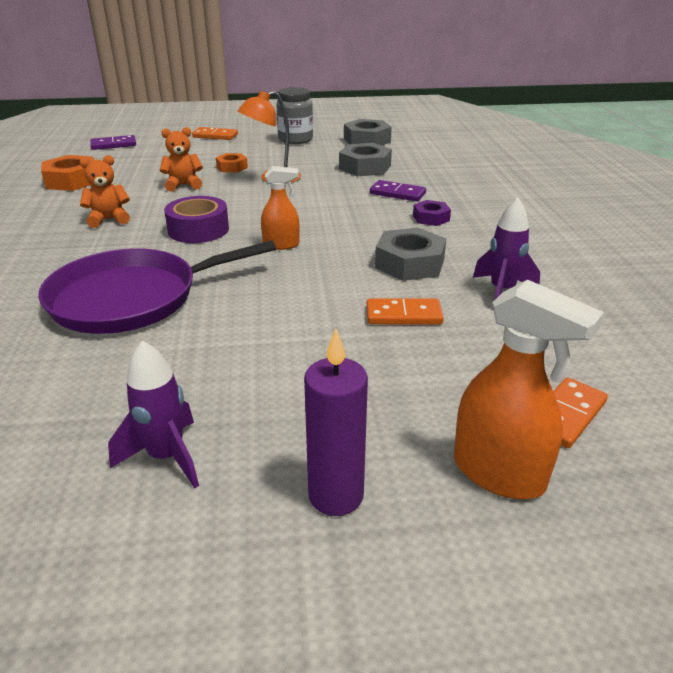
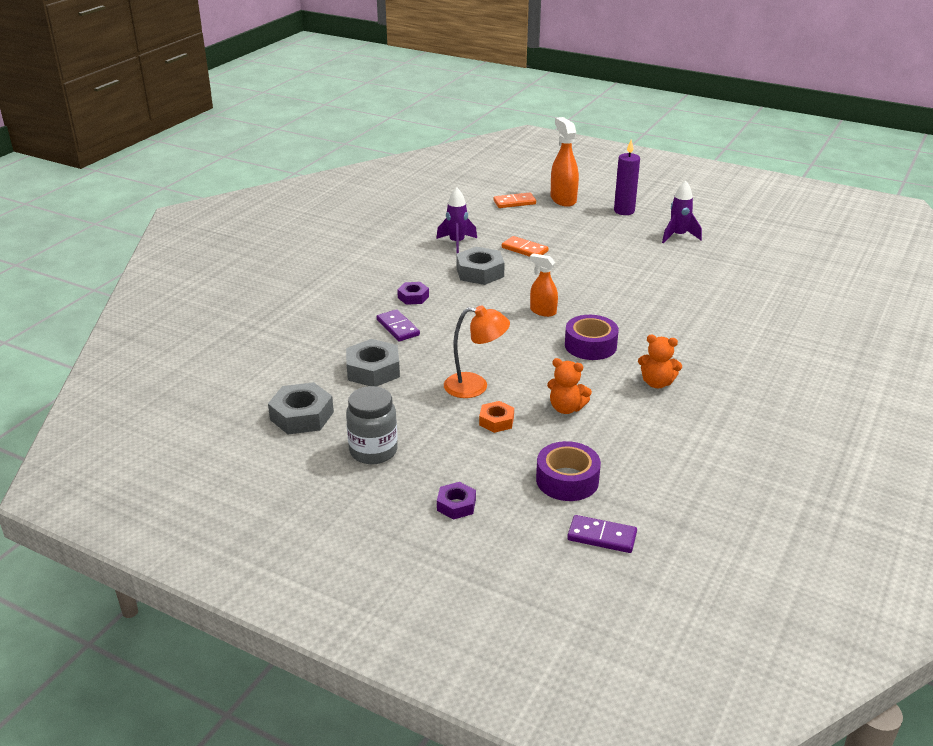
camera: 145 degrees left, 0 degrees up
purple pan [38,241,276,334] -> none
orange nut [41,155,94,191] -> none
orange domino [192,127,238,140] -> purple nut [437,482,476,520]
none -> purple tape [536,441,601,501]

